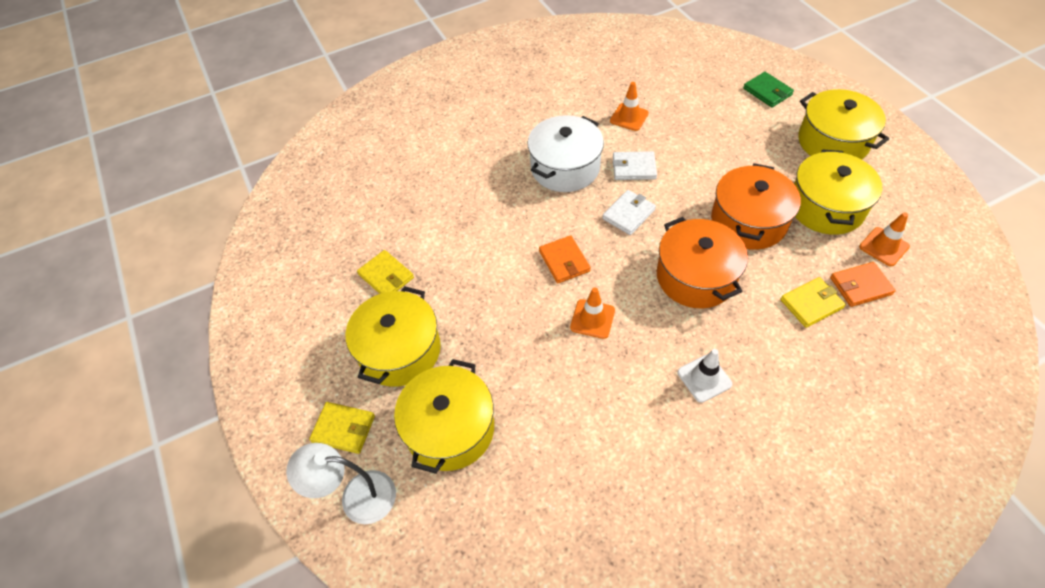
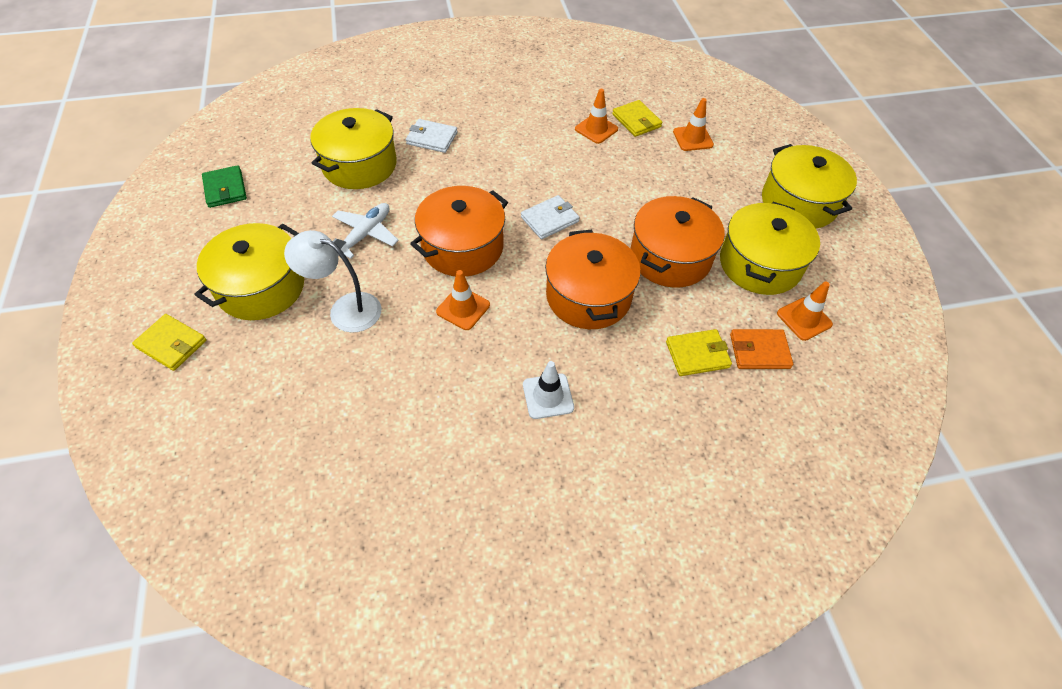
camera: 10 degrees right, 0 degrees up
white lamp [286,443,396,524] -> white lamp moved to [284,230,381,333]
yellow wallet [357,250,414,294] -> yellow wallet moved to [612,100,662,137]
yellow pot [394,359,494,474] -> yellow pot moved to [310,108,397,189]
white pot [527,115,604,192] -> none
orange wallet [539,235,591,283] -> orange pot [410,186,508,277]
white wallet [613,151,657,180] -> white wallet moved to [406,119,457,153]
green wallet [743,72,794,107] -> green wallet moved to [202,165,247,208]
none -> white plane [332,203,399,259]
none -> orange traffic cone [673,98,714,151]

